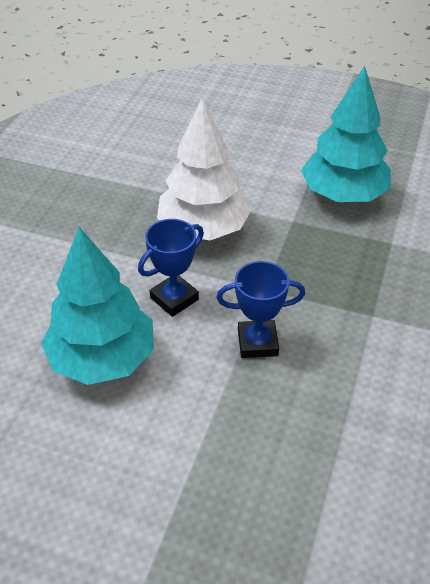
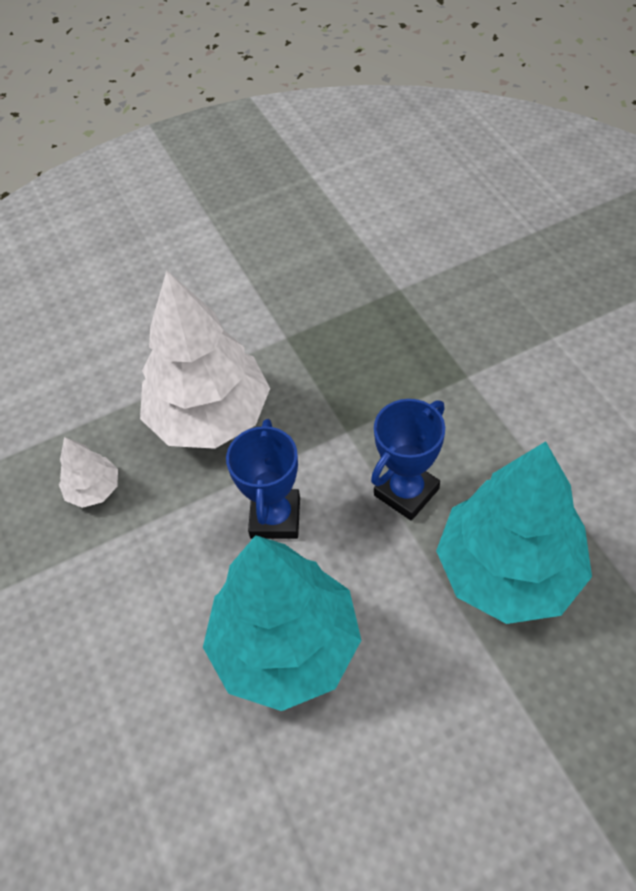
camera: 40 degrees left, 10 degrees up
turquoise tree [301,66,391,202] -> turquoise tree moved to [436,441,592,624]
none -> white tree [59,437,118,508]

